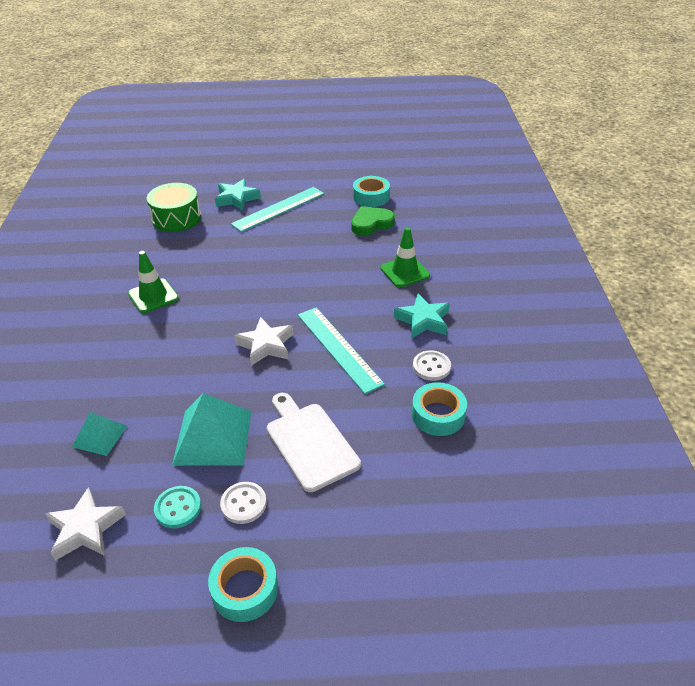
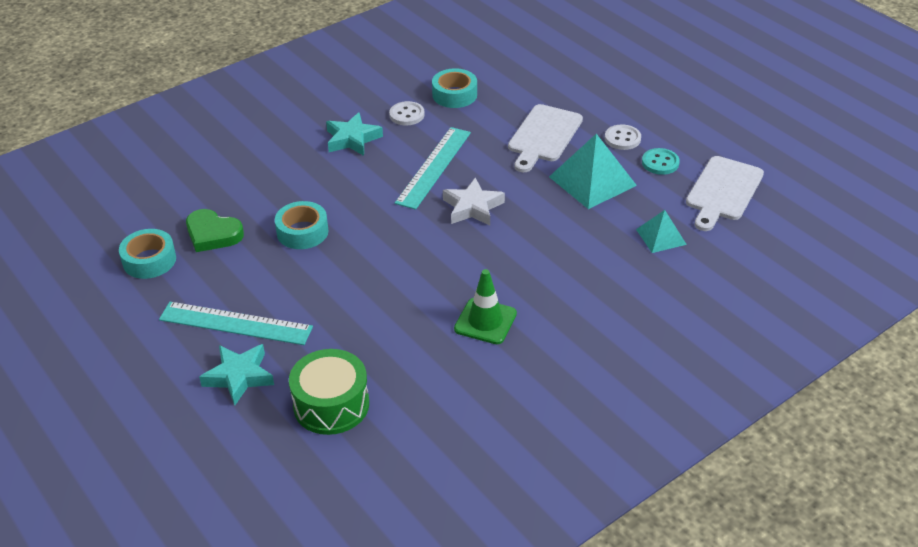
camera: 125 degrees left, 0 degrees up
white star [45,487,126,561] -> white cutting board [686,156,764,231]
turquoise tape [208,547,278,622] -> turquoise tape moved to [275,201,328,249]
green traffic cone [380,227,430,288] -> none

